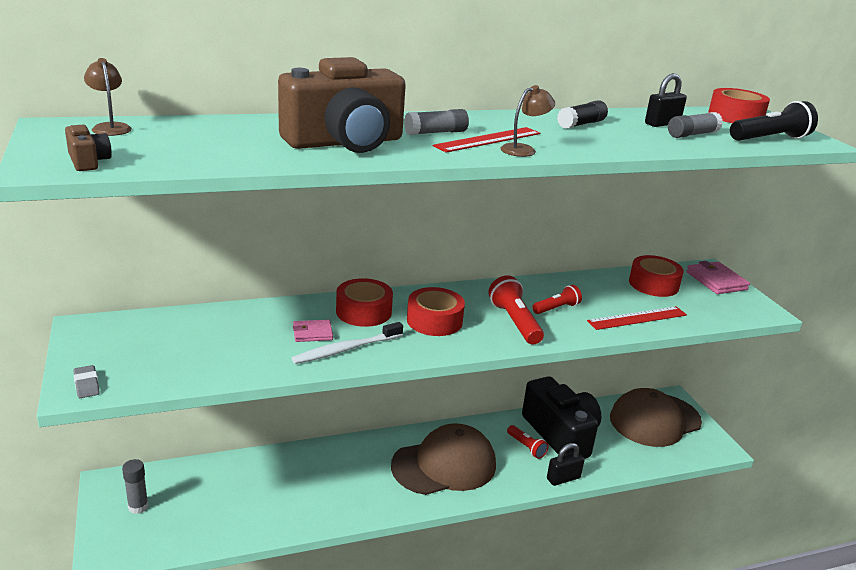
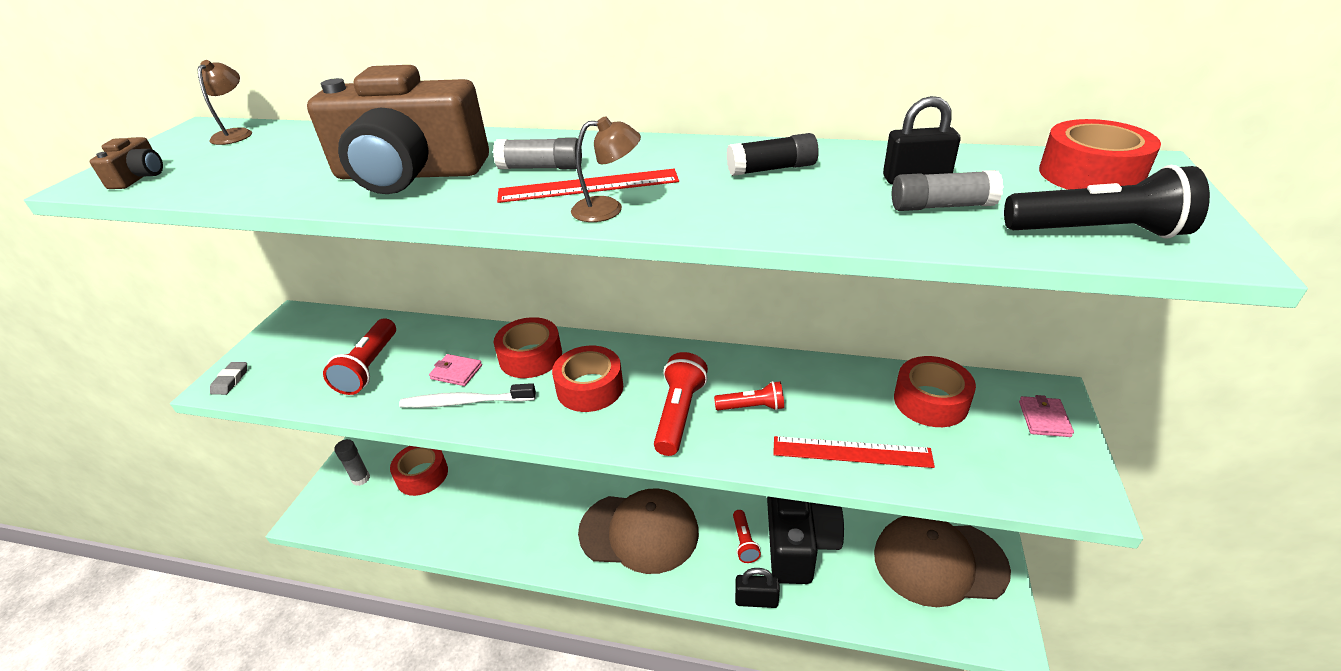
camera: 35 degrees right, 10 degrees up
pink wallet [686,261,750,294] -> pink wallet [1019,395,1074,437], size x0.63
none -> red flashlight [323,318,396,395]
none -> red tape [390,446,448,496]

